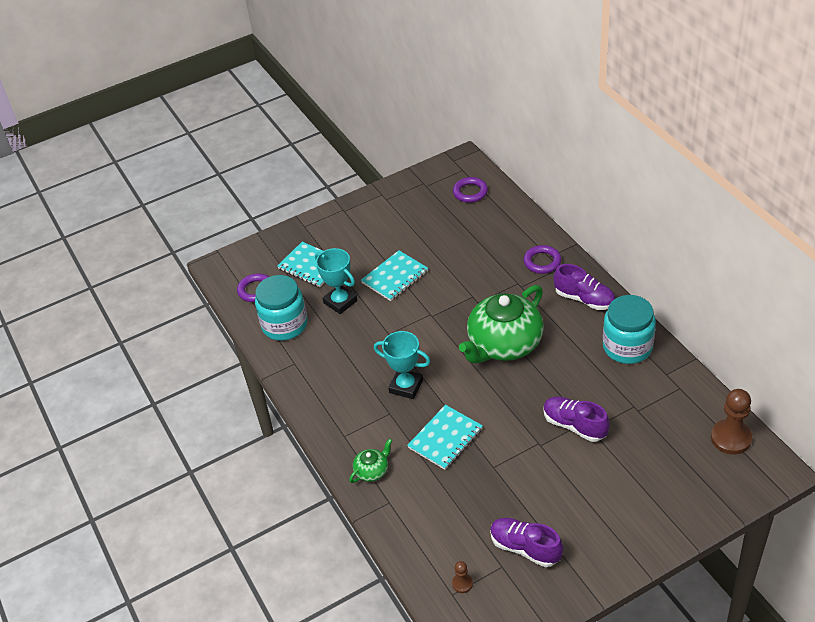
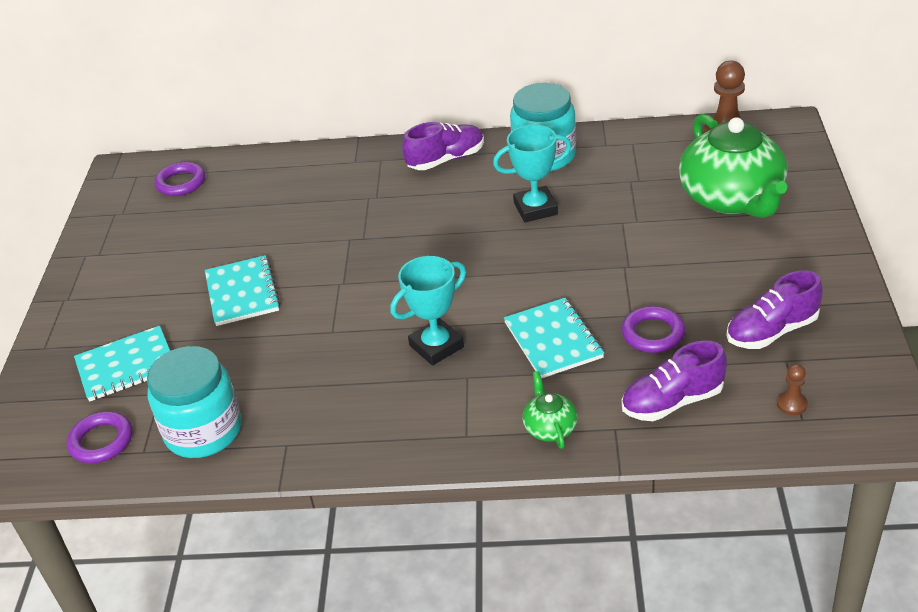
camera: 60 degrees left, 5 degrees down
turquoise trophy [315,248,357,314] -> turquoise trophy moved to [493,125,572,222]
green teapot [459,285,544,363] -> green teapot moved to [679,114,788,218]
purple ring [523,245,561,274] -> purple ring moved to [621,306,685,353]
purple shoe [543,397,610,442] -> purple shoe moved to [622,340,727,421]

